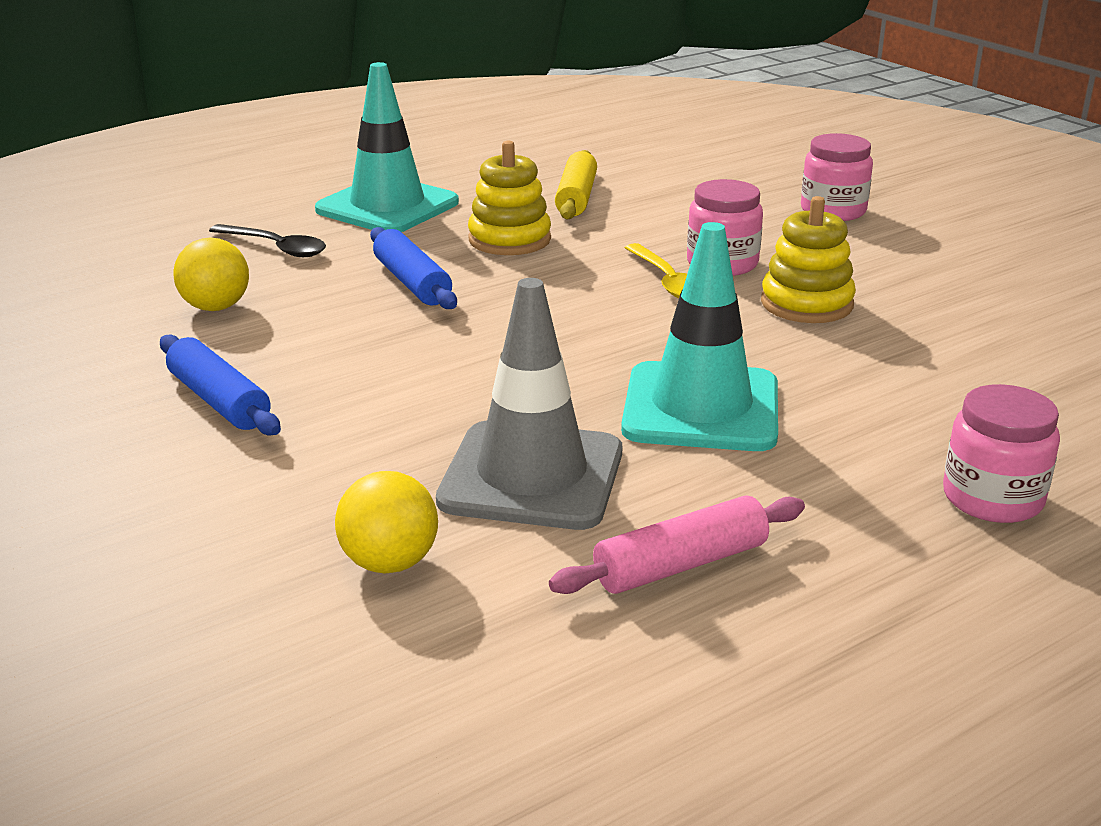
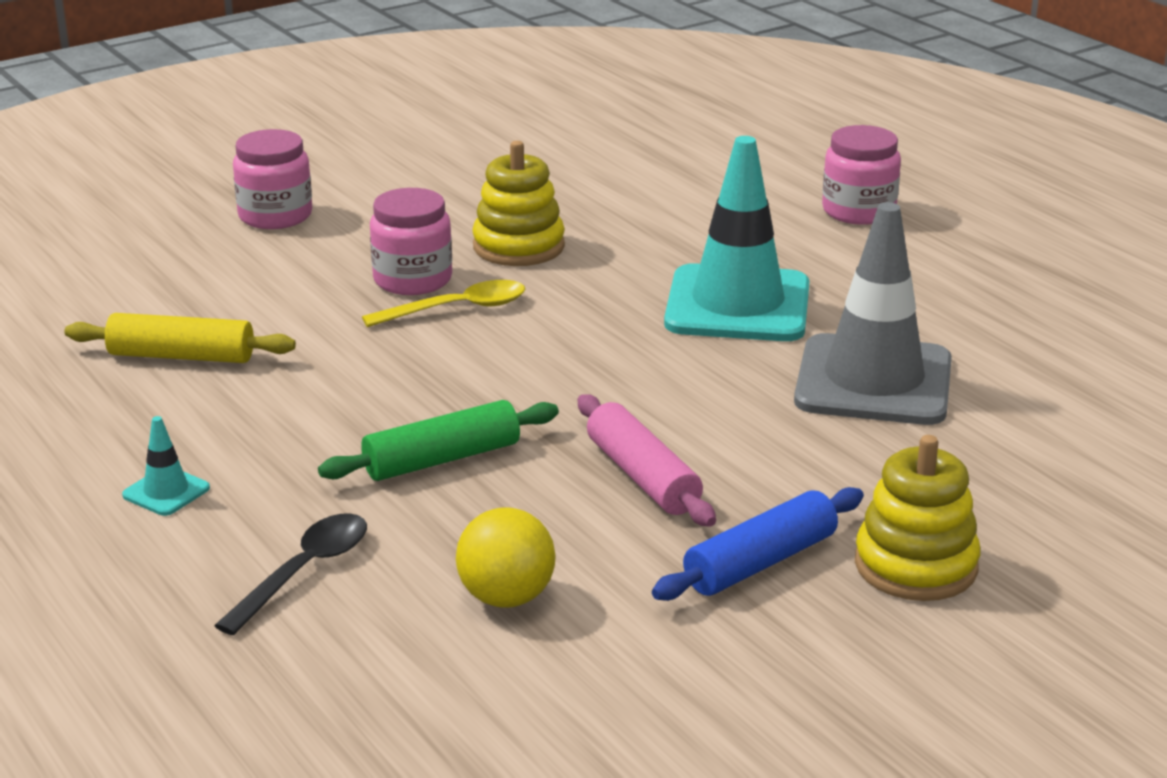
camera: 90 degrees left, 0 degrees up
turquoise traffic cone [315,62,459,232] -> turquoise traffic cone [122,416,210,516], size x0.41
yellow ball [335,471,438,574] -> none
blue rolling pin [370,227,457,309] -> green rolling pin [318,400,559,481]
yellow stacking toy [468,141,551,255] -> yellow stacking toy moved to [855,435,980,601]
pink rolling pin [549,495,805,594] -> pink rolling pin moved to [578,394,716,527]

